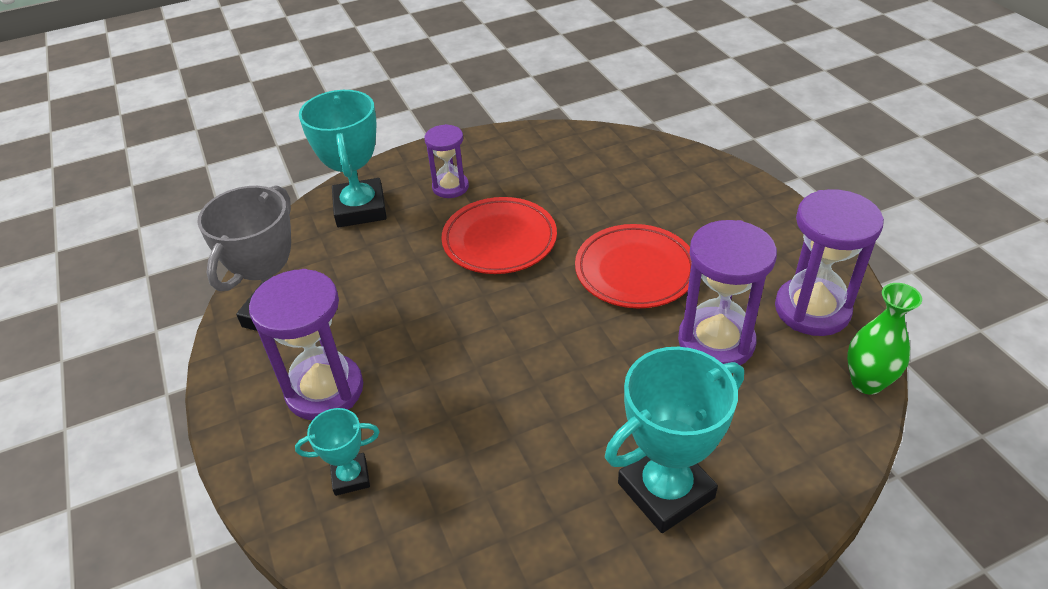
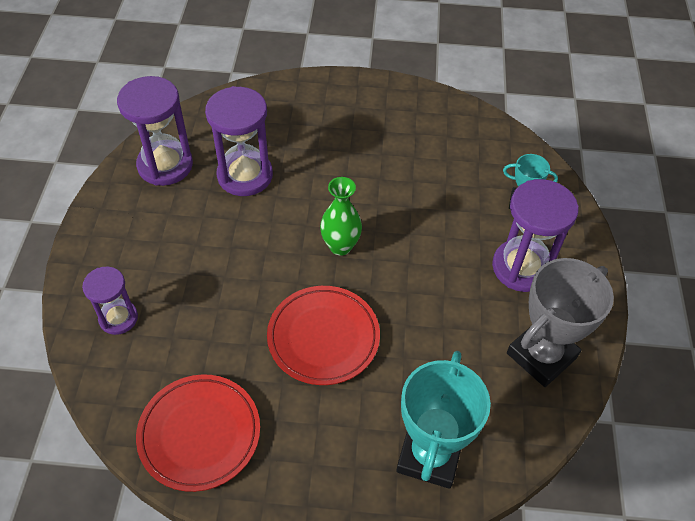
camera: 155 degrees left, 10 degrees up
purple hourglass [424,124,469,198] -> purple hourglass moved to [82,266,138,335]
red plate [575,224,692,308] -> red plate moved to [136,374,260,492]
turquoise trophy [605,347,744,533] -> none
green vase [847,283,922,395] -> green vase moved to [320,177,362,256]

